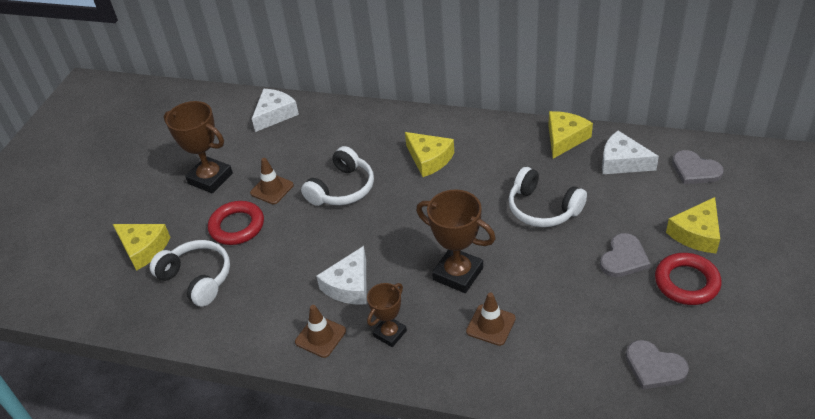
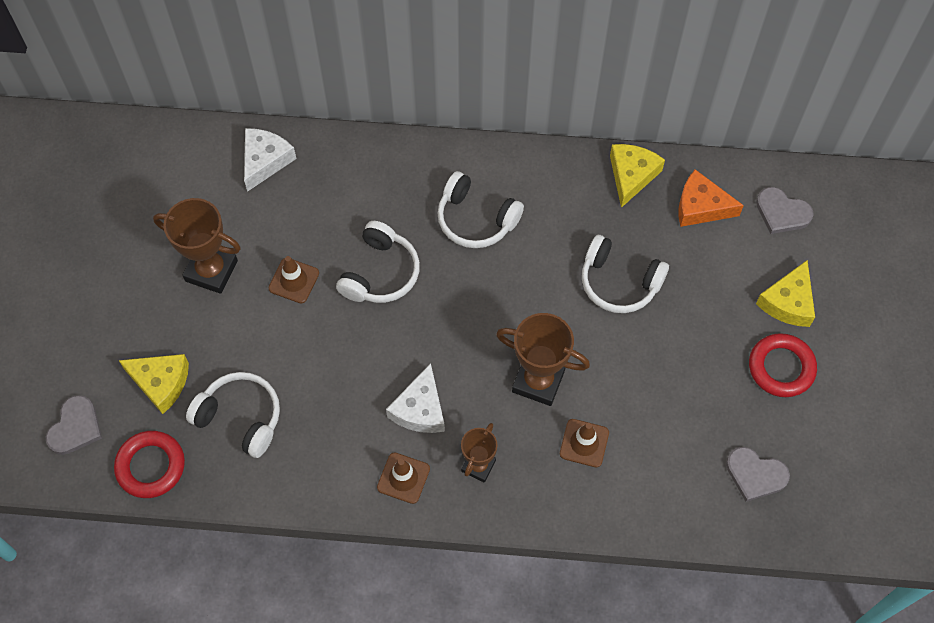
camera: 15 degrees left, 20 degrees up
red ring [208,201,264,245] -> red ring moved to [114,431,185,498]
yellow cheese [405,132,454,177] -> white headphones [437,171,524,248]
grey heart [600,233,650,277] -> grey heart moved to [46,395,102,455]
white cheese [602,131,659,174] -> orange cheese [678,169,744,227]

